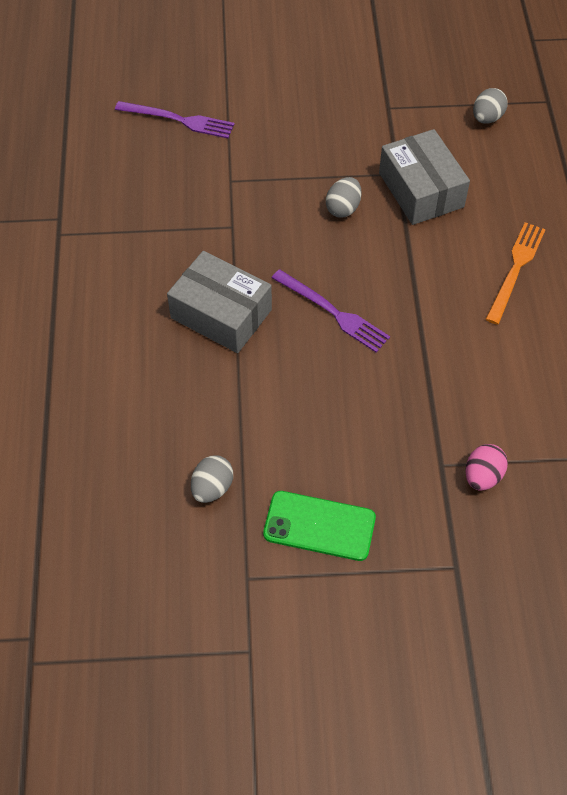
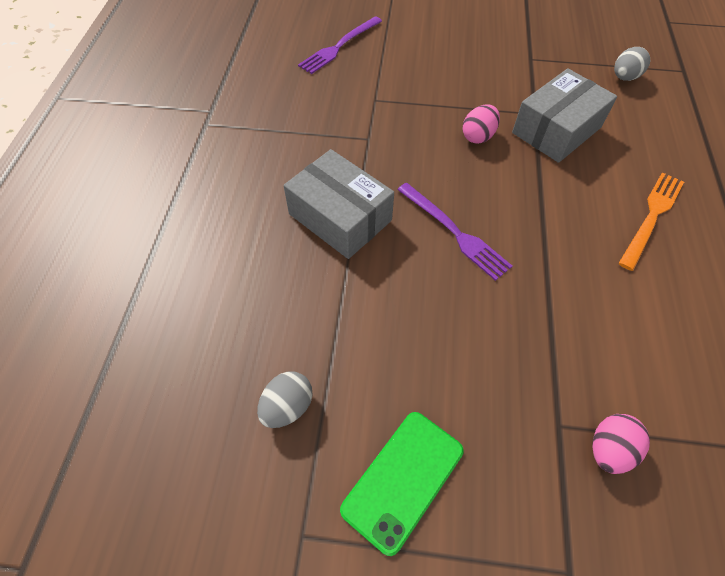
camera: 10 degrees right, 0 degrees up
purple fork [115,101,235,138] -> purple fork turned 105 degrees clockwise [298,17,382,74]
green phone [263,491,376,561] -> green phone turned 75 degrees counterclockwise [340,412,464,556]
grey egg [326,177,362,218] -> pink egg [462,104,500,144]
grey box [379,129,470,225] -> grey box turned 60 degrees clockwise [512,68,617,163]

